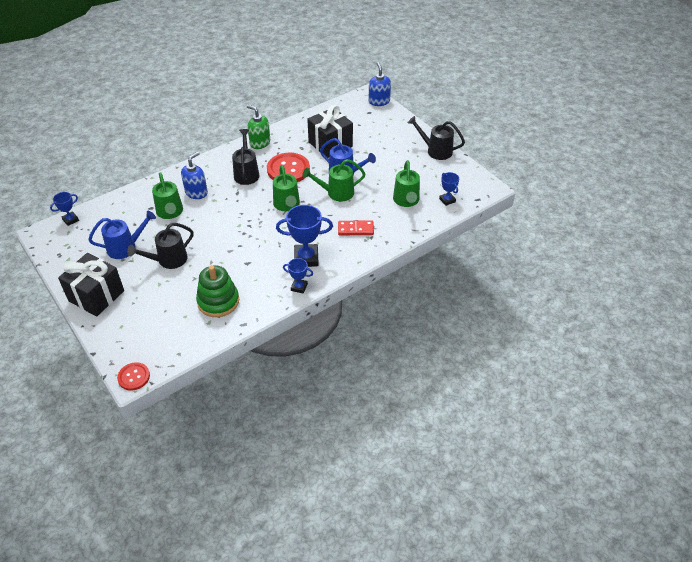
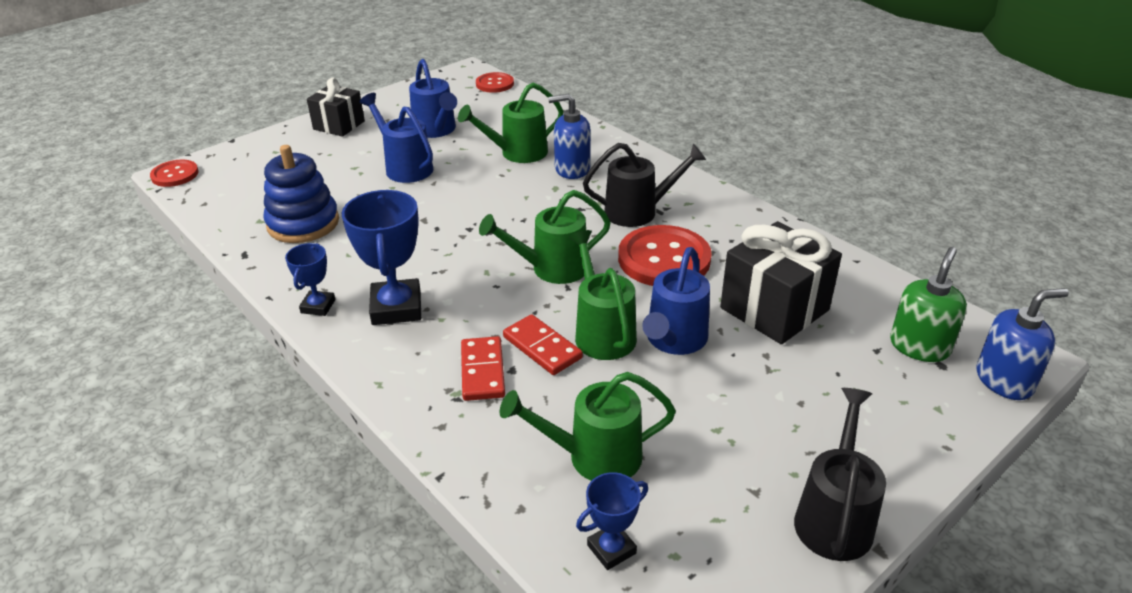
camera: 85 degrees right, 10 degrees down
blue trophy [50,192,79,226] -> red button [476,72,514,93]
black gift [58,253,124,317] -> black gift [307,77,365,137], size x0.65
black watering can [127,223,194,269] -> blue watering can [360,93,434,183]
blue soap dispenser [181,152,208,199] -> blue soap dispenser turned 150 degrees clockwise [548,93,591,179]
green stacking toy [196,265,239,317] -> blue stacking toy [263,145,339,243]
green soap dispenser [247,105,270,149] -> green soap dispenser moved to [890,247,967,362]
none -> red domino [503,314,583,375]

